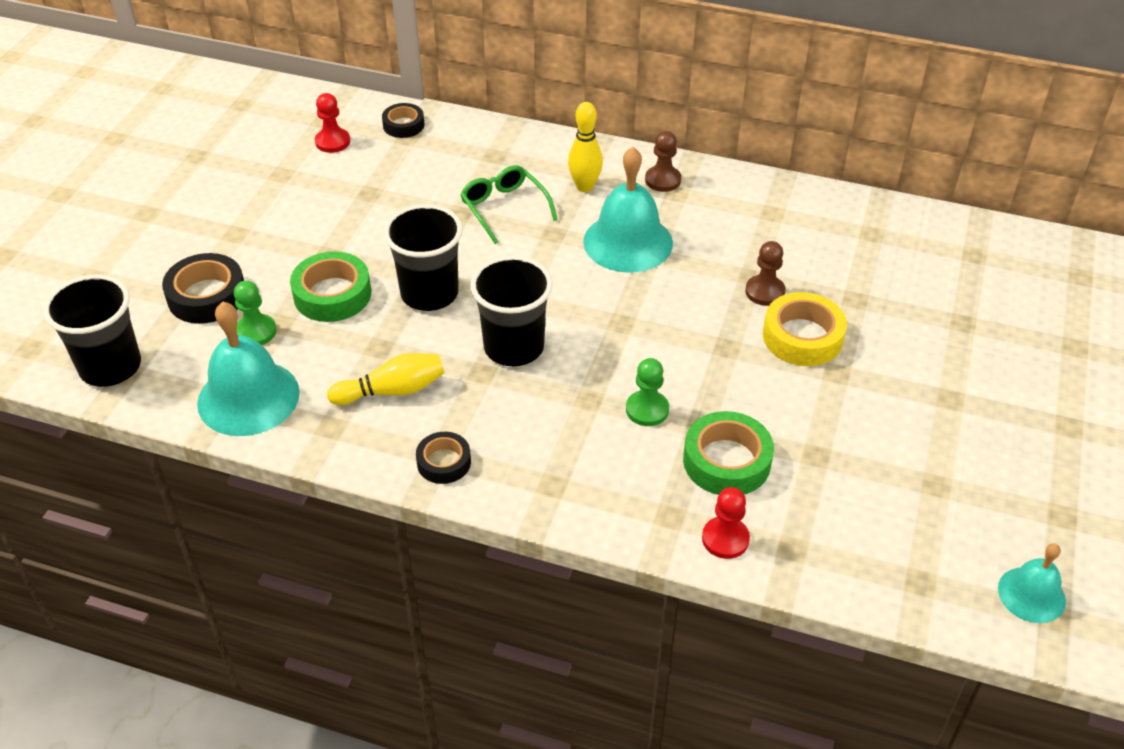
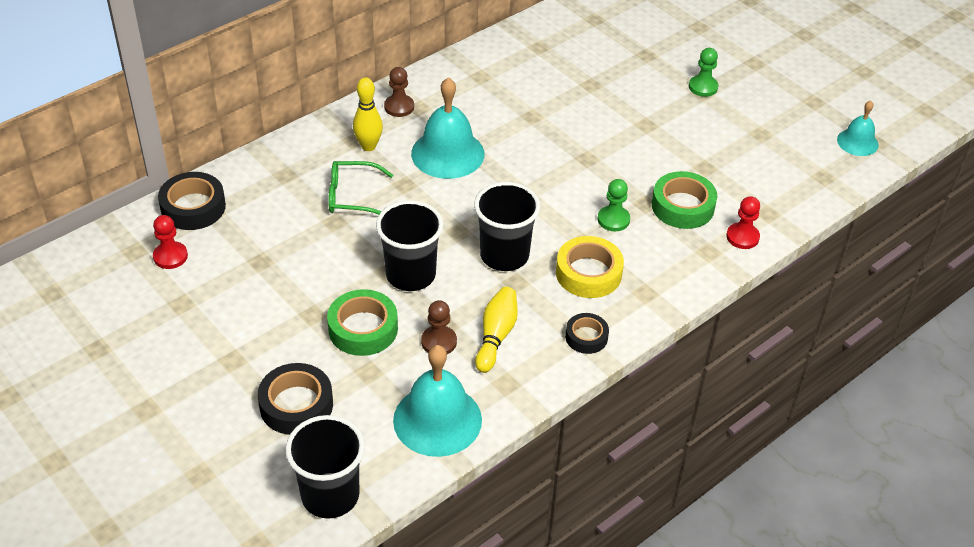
camera: 60 degrees left, 0 degrees up
green pawn [234,281,277,345] -> green pawn moved to [689,48,718,97]
black tape [382,103,424,138] -> black tape [158,172,226,230], size x1.62
brown pawn [745,241,786,306] -> brown pawn moved to [421,300,457,354]
yellow tape [763,292,847,366] -> yellow tape moved to [556,236,624,298]

